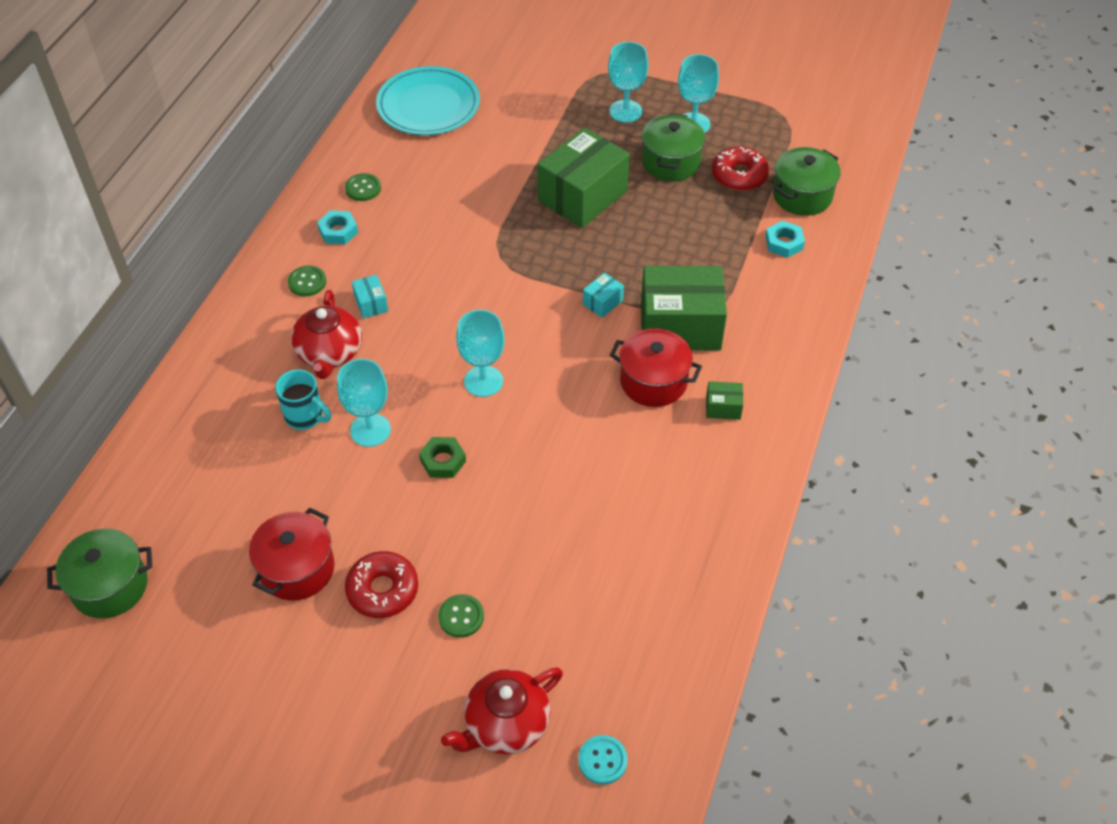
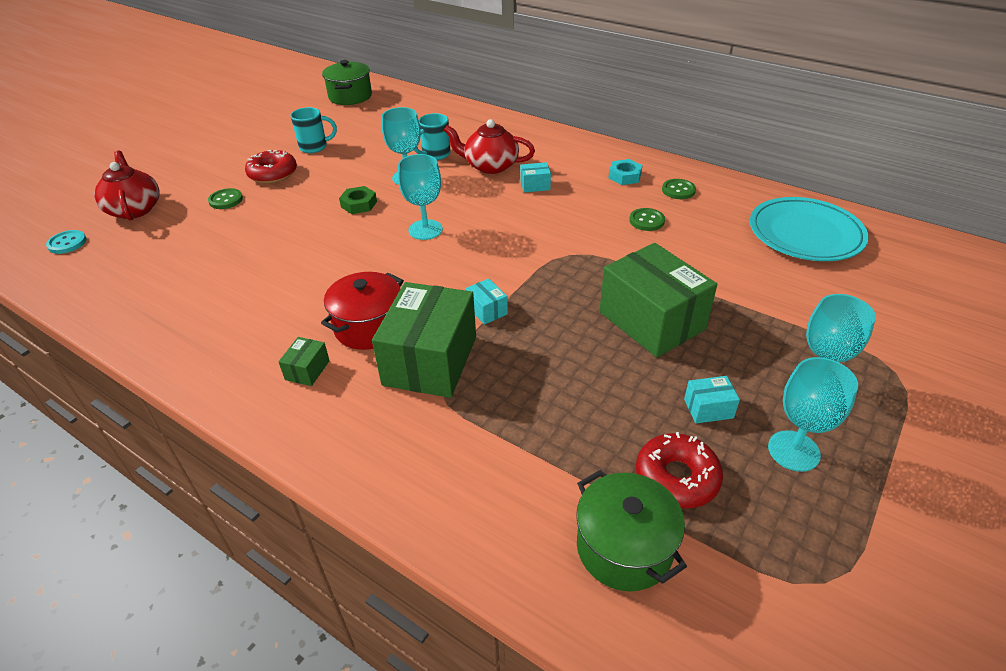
camera: 105 degrees right, 10 degrees down
red pot [249,507,335,601] -> turquoise mug [290,107,337,153]
green button [288,266,326,297] -> green button moved to [629,208,665,231]
green pot [642,113,705,181] -> turquoise box [684,376,740,423]
turquoise nut [765,221,805,258] -> none

